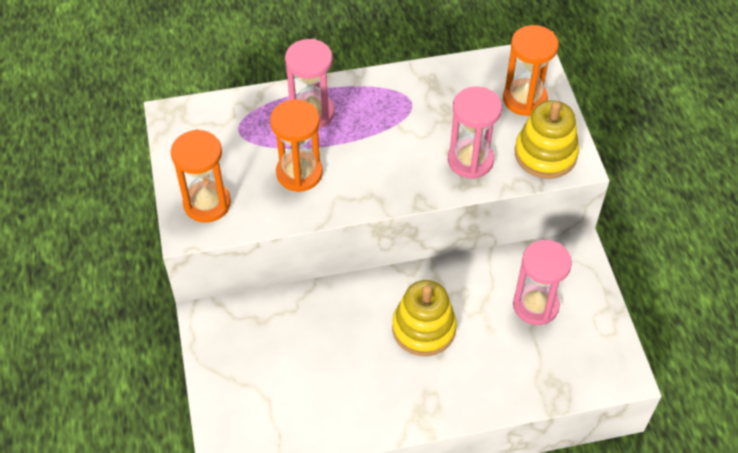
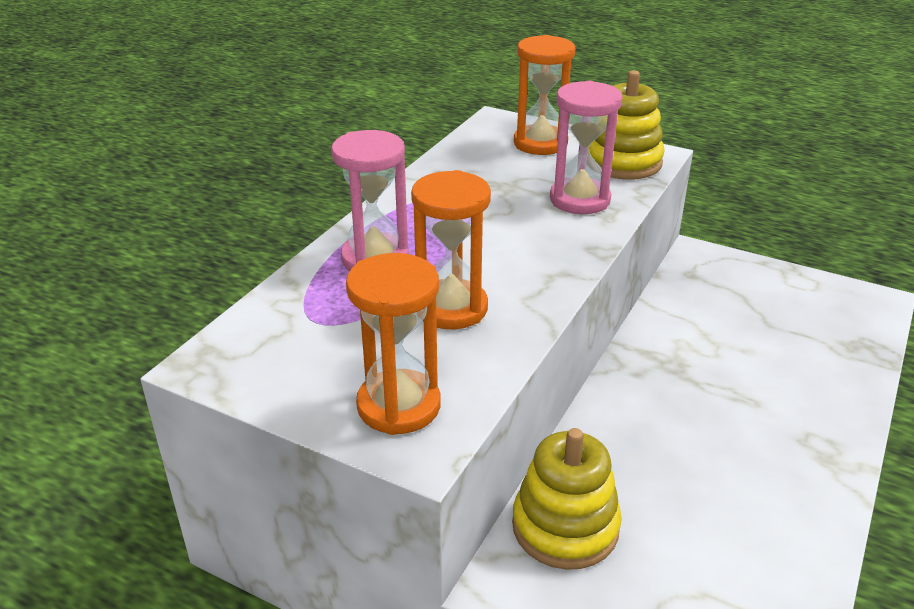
camera: 50 degrees left, 20 degrees down
yellow stacking toy [392,280,457,356] -> yellow stacking toy moved to [512,428,622,570]
pink hourglass [513,240,572,325] -> none

